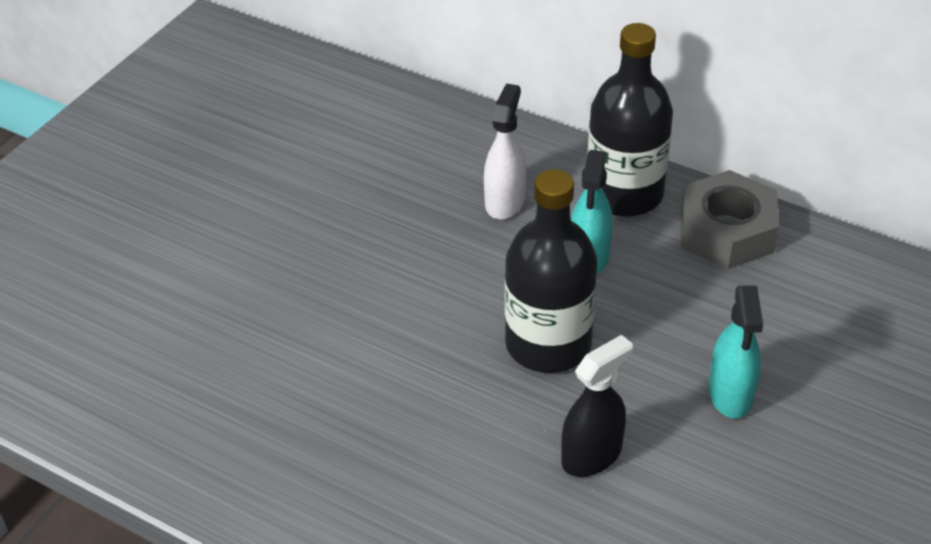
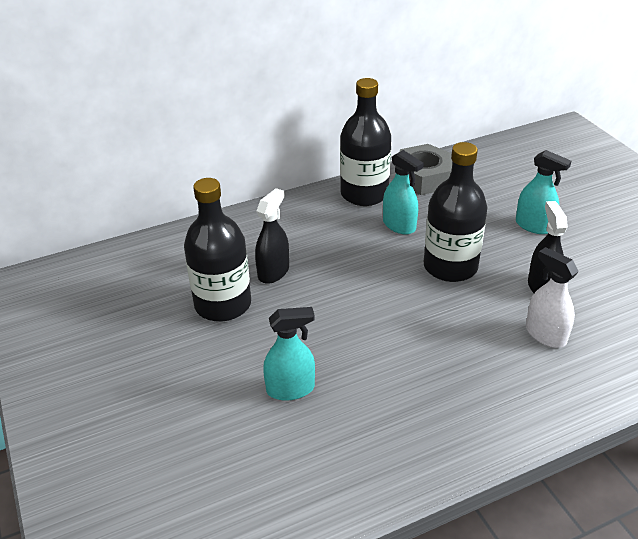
camera: 55 degrees left, 5 degrees down
white spray bottle [484,83,526,220] -> white spray bottle moved to [526,247,579,348]
none -> black bottle [184,178,251,321]
none -> black spray bottle [255,188,289,284]
none -> turquoise spray bottle [263,307,315,400]

